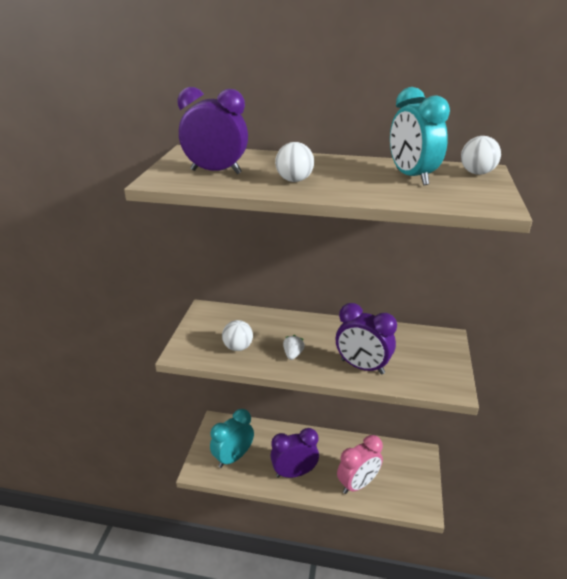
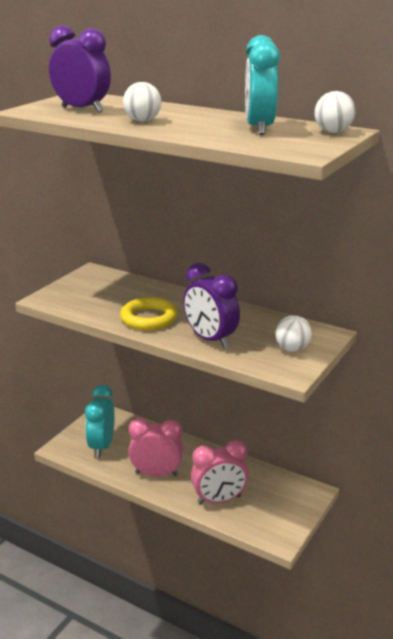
camera: 20 degrees right, 5 degrees down
turquoise clock [210,409,254,468] -> turquoise clock turned 60 degrees counterclockwise [85,385,115,458]
white ball [222,320,253,351] -> white ball moved to [275,315,312,352]
purple clock [270,428,319,478] -> pink clock [128,418,184,476]
white strawberry [283,335,305,360] -> yellow ring [120,297,178,330]

